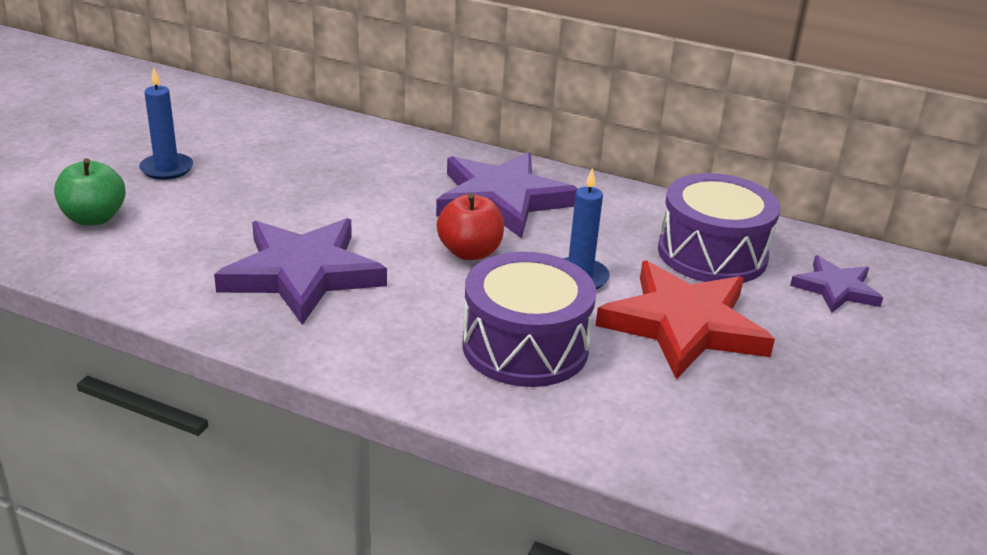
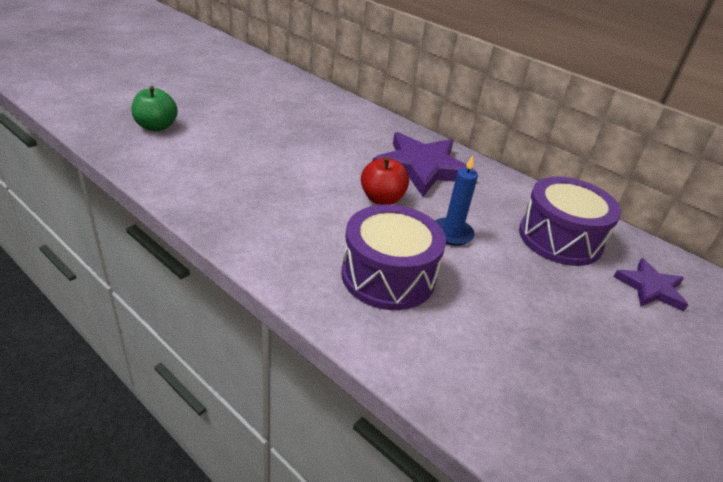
camera: 15 degrees right, 5 degrees up
blue candle [139,68,193,180] -> none
purple star [214,218,387,325] -> none
red star [595,261,775,379] -> none

